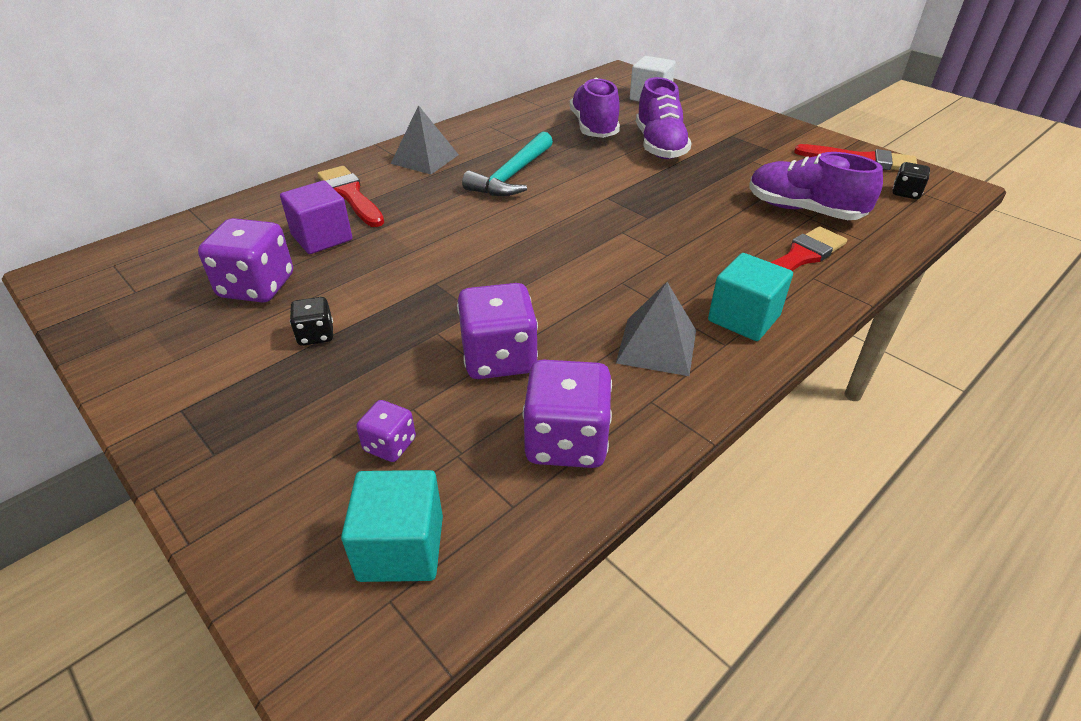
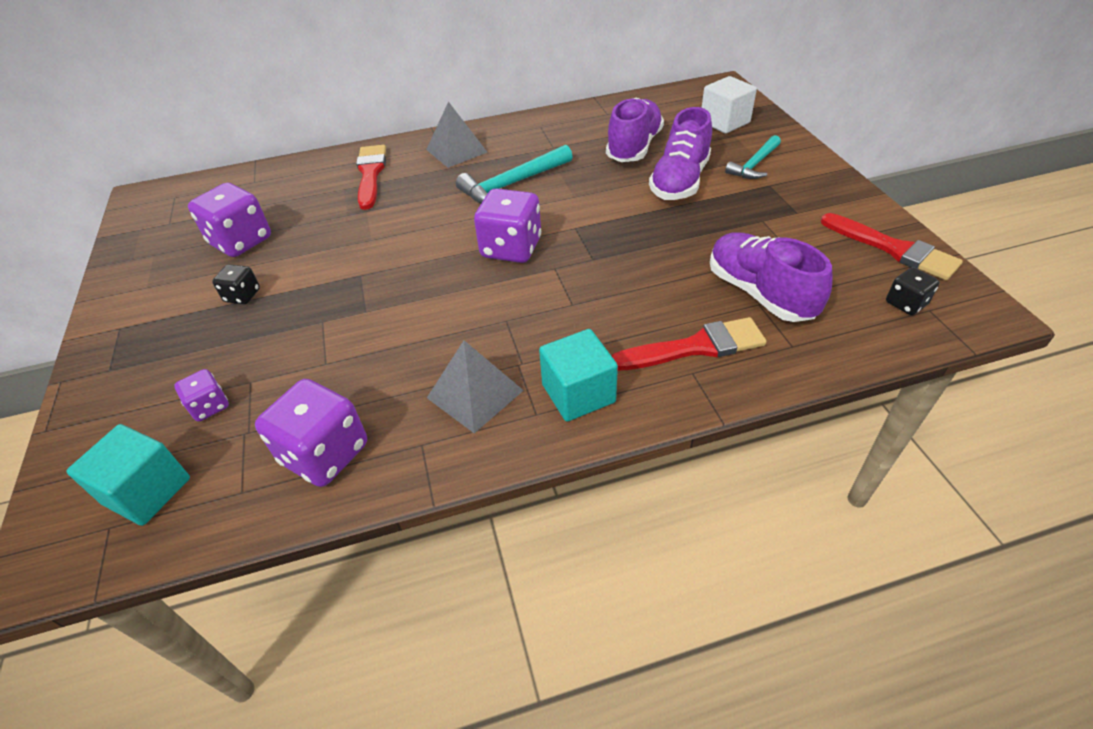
camera: 30 degrees right, 5 degrees up
purple cube [280,181,352,254] -> none
purple dice [457,283,538,379] -> purple dice moved to [474,188,541,263]
none -> turquoise hammer [725,135,781,179]

